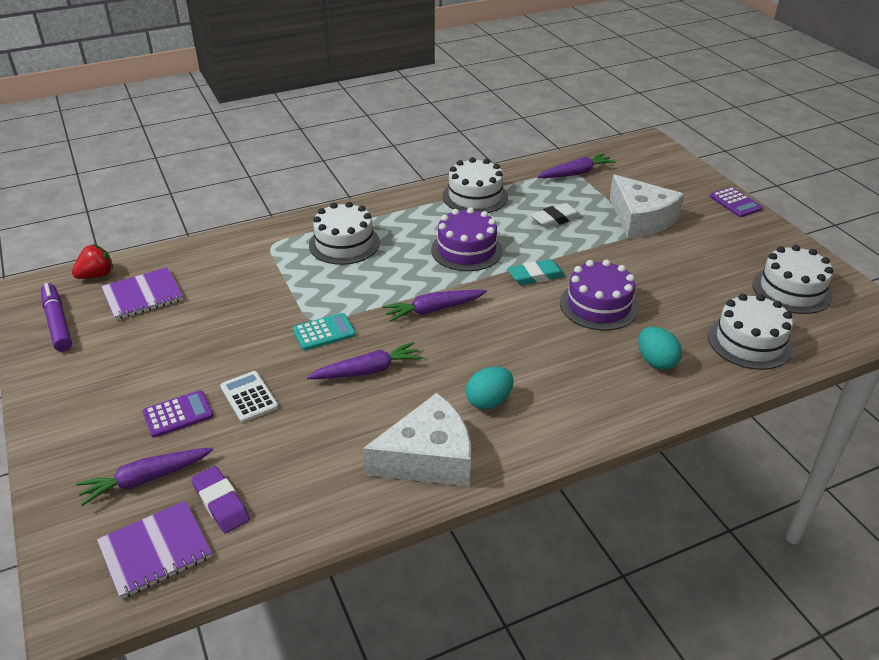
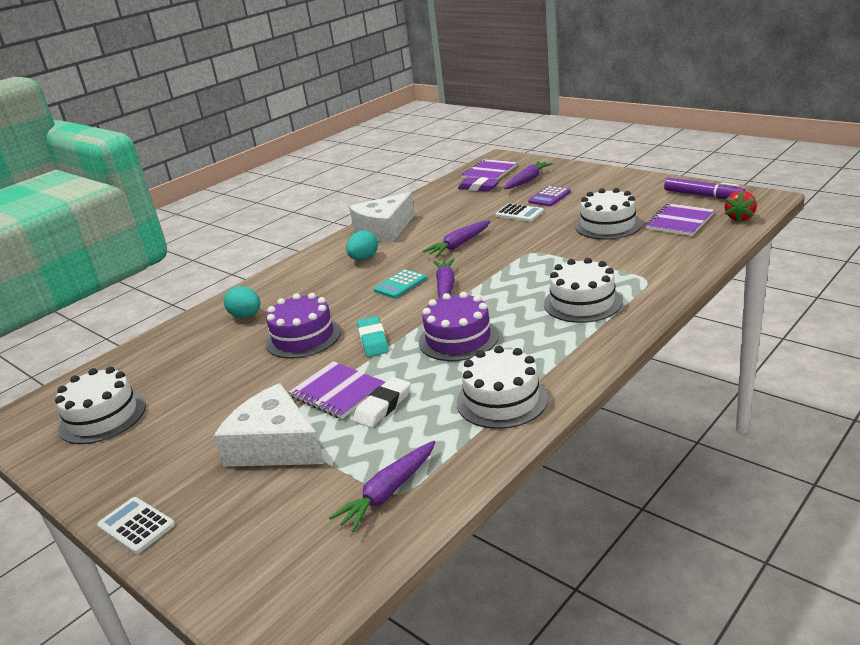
camera: 160 degrees right, 10 degrees down
turquoise calculator [293,313,356,350] -> turquoise calculator moved to [373,269,427,298]
purple carrot [383,290,487,322] -> purple carrot turned 45 degrees counterclockwise [433,258,455,299]
turquoise eraser [508,259,565,285] -> turquoise eraser turned 60 degrees counterclockwise [357,316,389,357]
white cake [708,294,793,370] -> white cake moved to [575,188,642,239]
purple calculator [710,187,763,217] -> white calculator [97,497,175,554]
none -> purple notebook [289,361,385,419]

